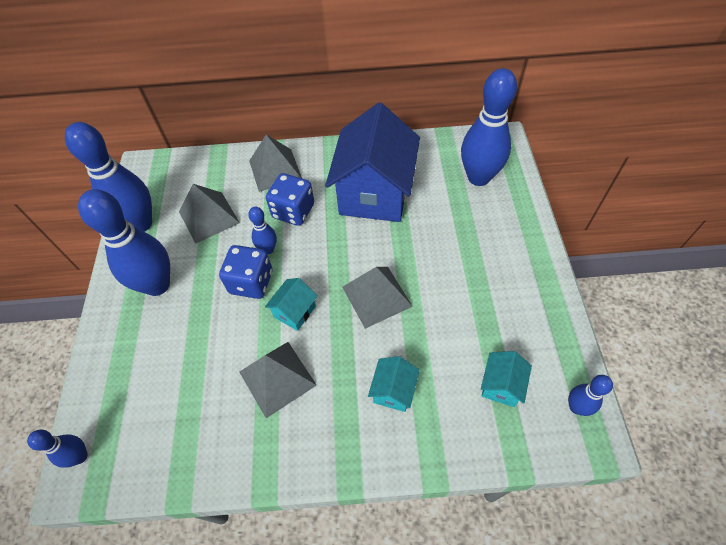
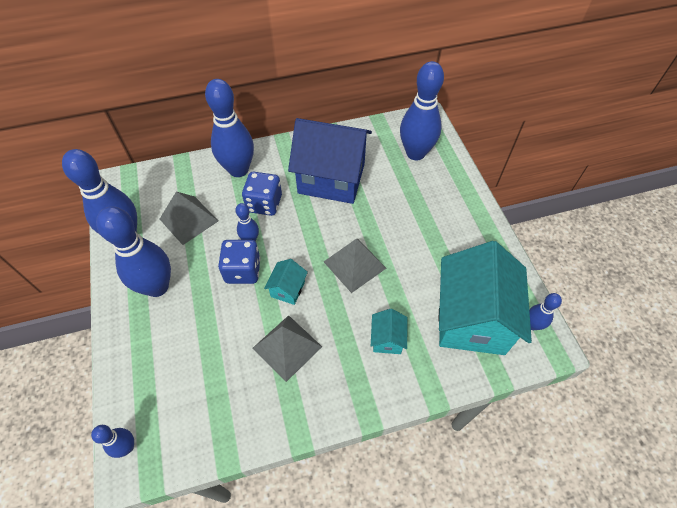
camera: 15 degrees left, 0 degrees up
grey pyramid [249,135,302,192] -> blue bowling pin [205,79,254,177]
blue house [325,103,420,222] -> blue house turned 75 degrees counterclockwise [288,118,372,204]
turquoise house [481,351,532,407] -> turquoise house [438,241,532,355], size x2.37

